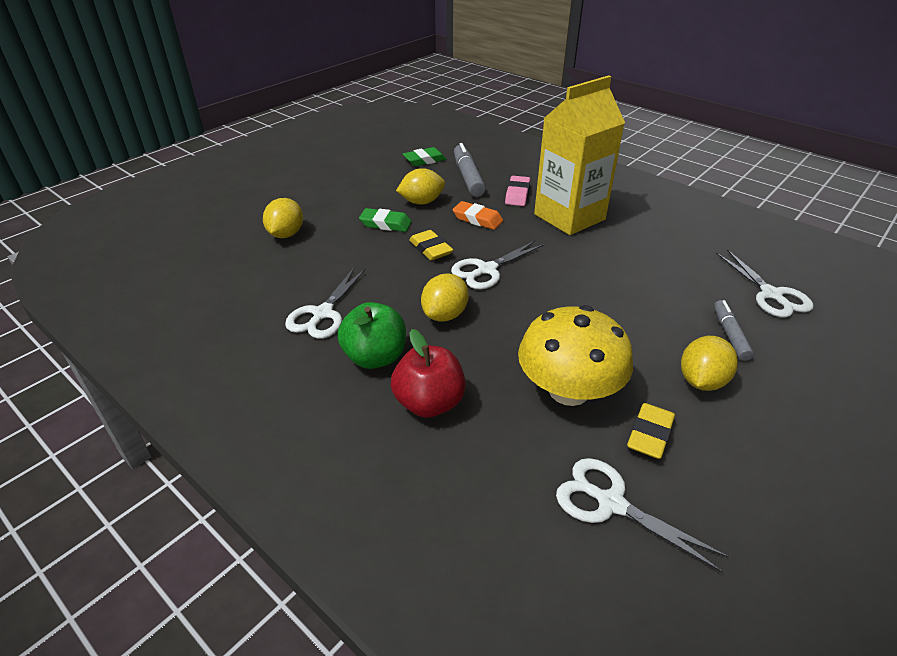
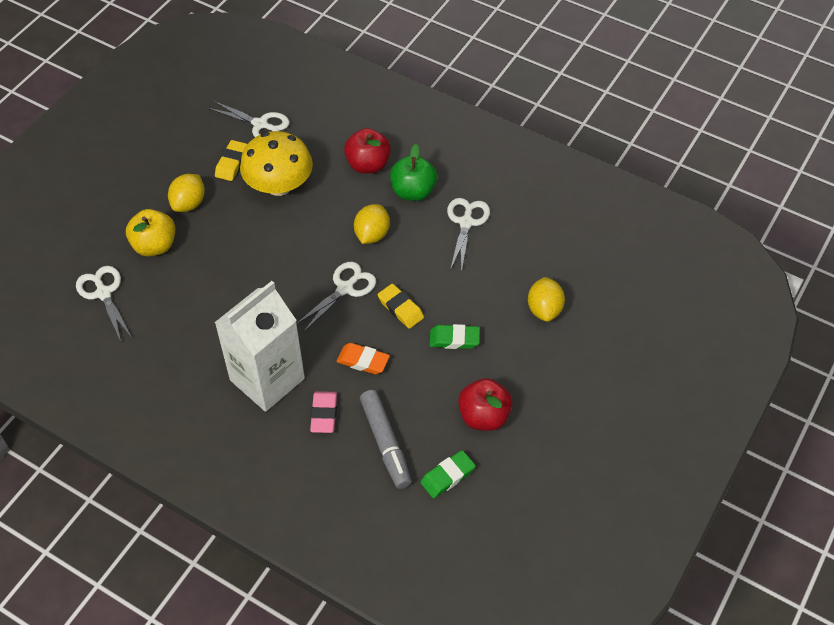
camera: 170 degrees right, 15 degrees up
yellow lemon [396,168,445,205] -> none
yellow carton [534,75,625,235] -> white carton [214,281,305,412]
grey marker [714,300,754,361] -> yellow apple [126,209,175,256]
none -> red apple [458,378,513,431]

